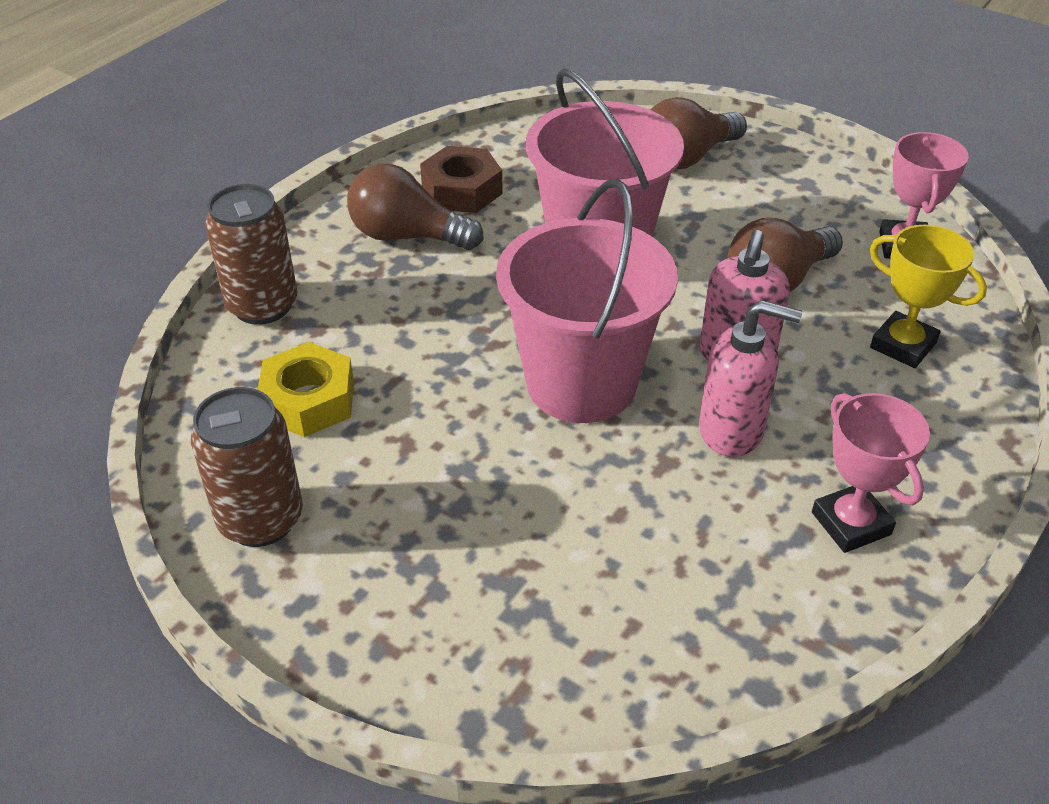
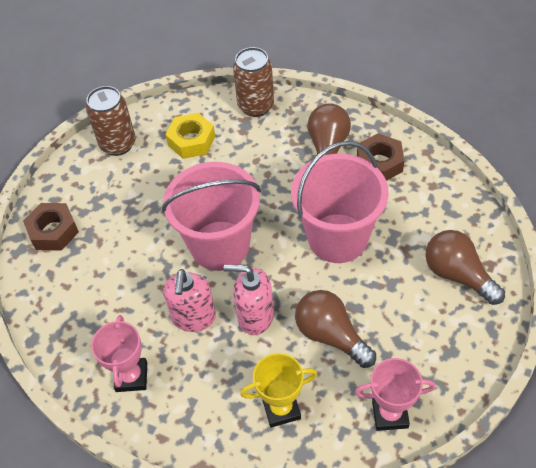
camera: 85 degrees right, 10 degrees up
pink trophy [812,393,930,553] -> pink trophy turned 60 degrees counterclockwise [91,315,147,392]
yellow trophy [870,225,987,368] -> yellow trophy turned 45 degrees clockwise [240,353,317,428]
none -> brown nut [23,203,79,251]

